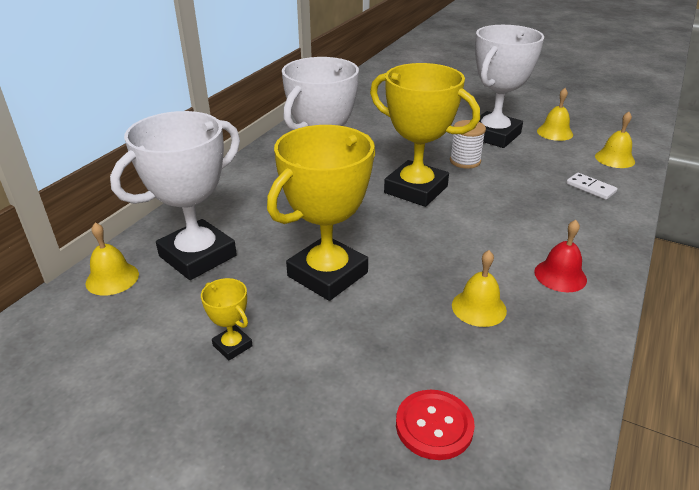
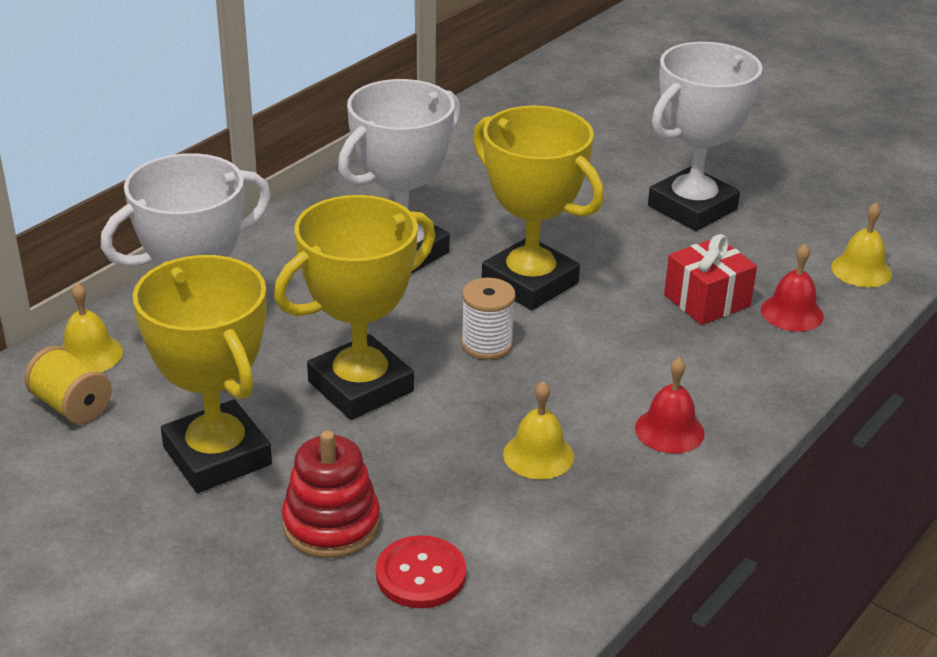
camera: 10 degrees right, 0 degrees up
yellow trophy [201,278,253,360] -> yellow trophy [133,255,272,493], size x2.33
white spool [450,120,486,169] -> white spool moved to [461,278,515,360]
yellow bell [537,88,573,141] -> none
white domino [566,173,617,200] -> red bell [761,244,824,332]
none -> yellow spool [24,346,112,424]
none -> red stacking toy [282,430,380,558]
none -> red gift [664,234,757,325]

